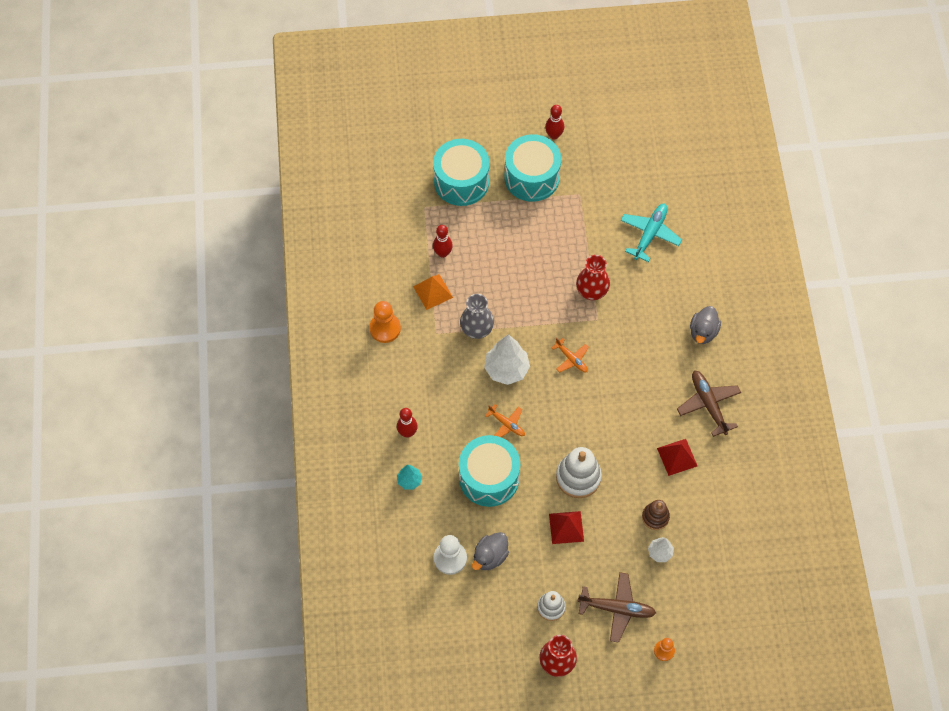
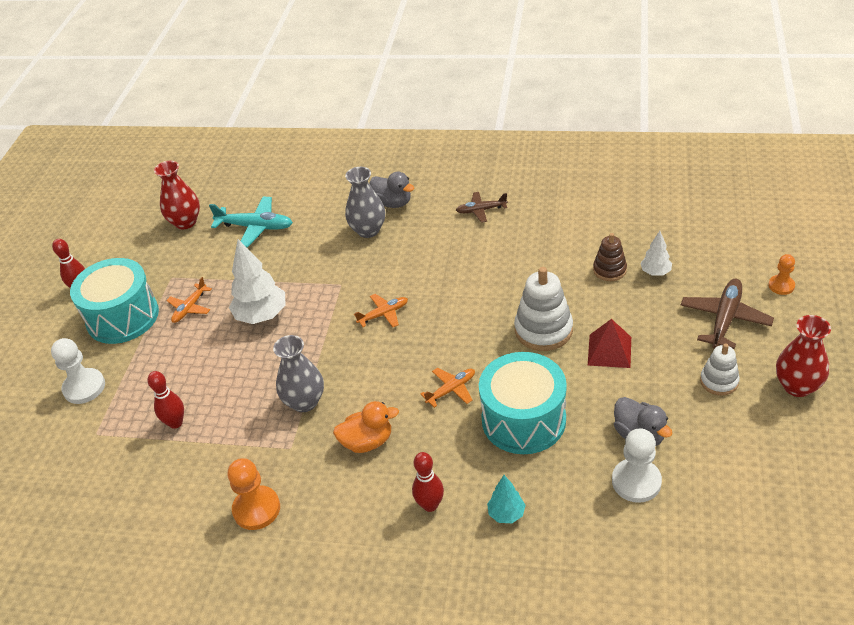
camera: 70 degrees left, 20 degrees down
orange pyramid [413,274,453,310] -> none
turquoise drum [433,139,490,206] -> white pawn [51,338,105,404]
white tree [484,334,530,385] -> white tree moved to [229,239,286,324]
red vase [576,255,610,300] -> red vase moved to [154,161,200,229]
turquoise plane [621,204,682,262] -> turquoise plane turned 150 degrees clockwise [209,196,293,248]
red pyramid [657,439,697,476] -> none
brown plane [677,370,741,437] -> brown plane [456,192,508,223], size x0.61
none -> orange plane [166,277,212,323]
none -> orange duck [333,401,399,453]
none -> grey vase [345,167,385,238]

